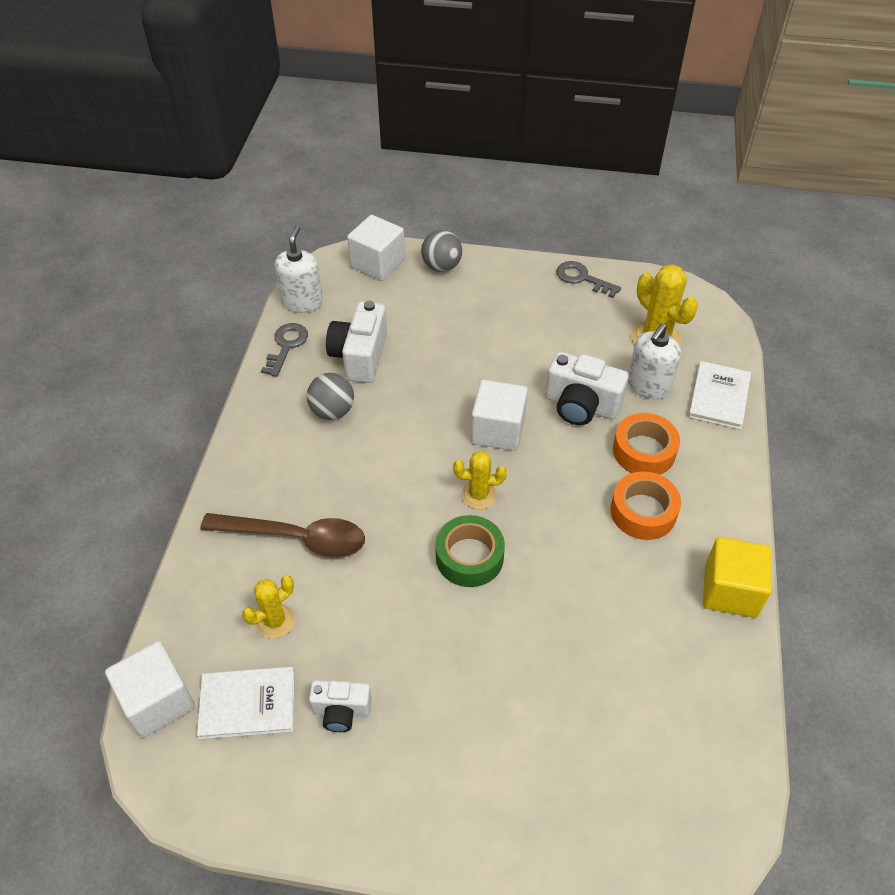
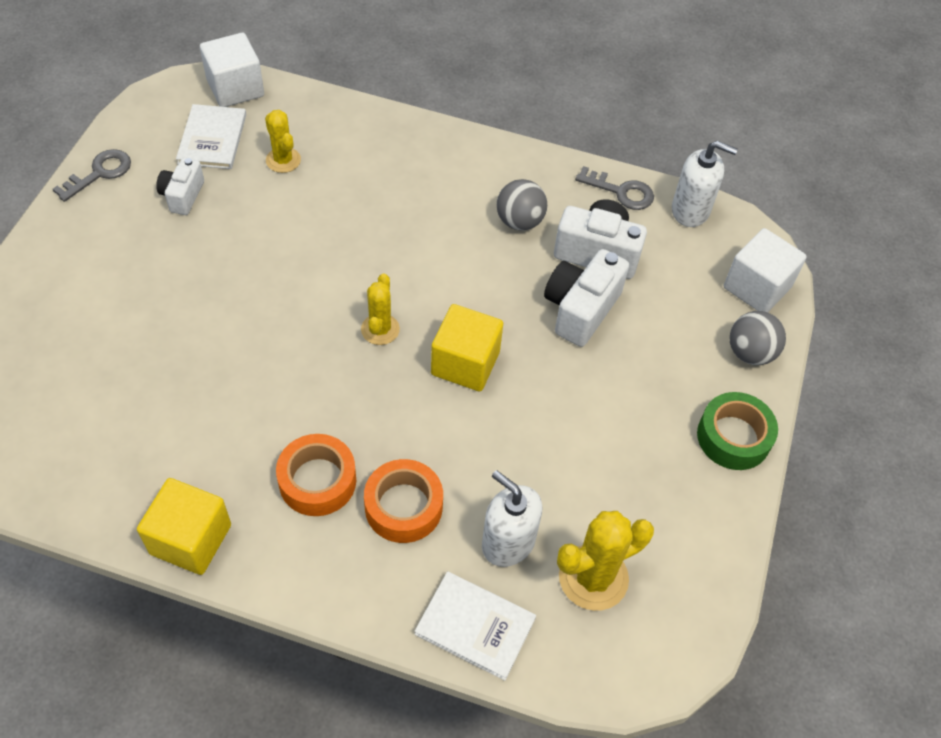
camera: 95 degrees right, 5 degrees up
brown spoon [201,513,365,558] -> none
green tape [436,515,505,587] -> green tape moved to [697,392,778,470]
white cube [471,380,528,451] -> yellow cube [431,304,503,391]
white camera [545,352,629,425] -> white camera moved to [544,249,629,347]
grey key [556,261,621,298] -> grey key moved to [53,149,131,202]

